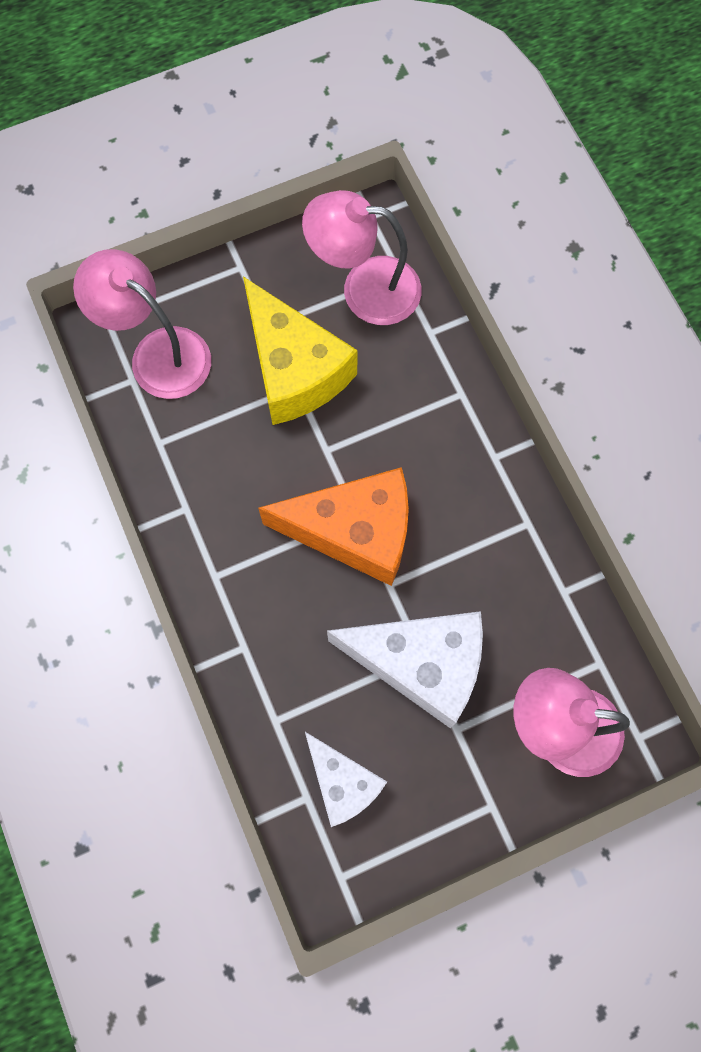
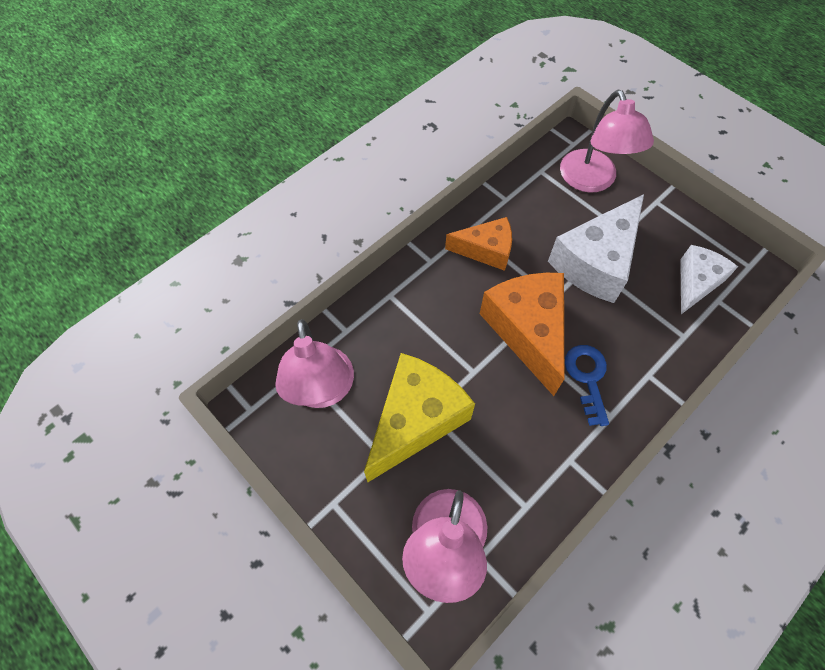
camera: 110 degrees left, 10 degrees down
white cheese [327,611,483,728] -> white cheese turned 135 degrees counterclockwise [548,194,644,303]
none -> orange cheese [445,217,512,271]
none -> blue key [565,345,609,426]

